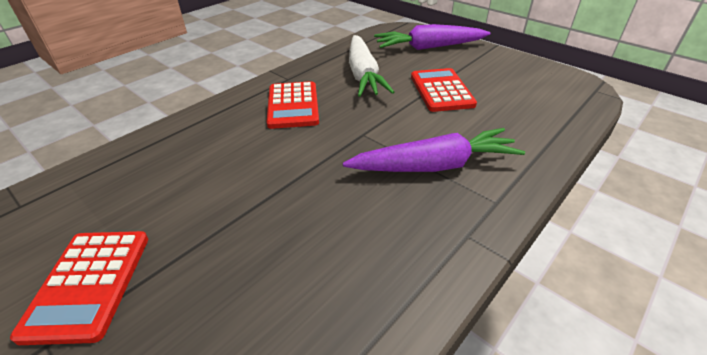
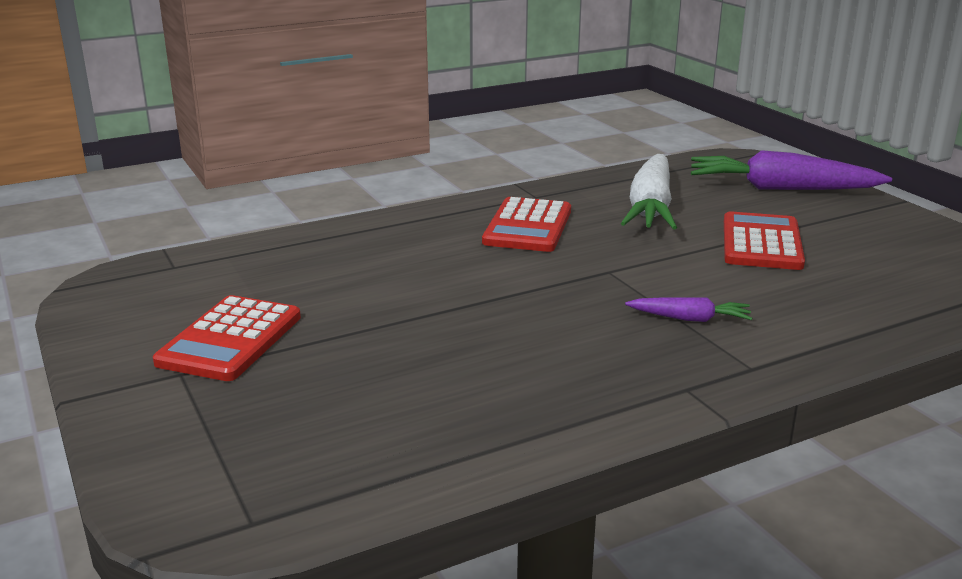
camera: 20 degrees right, 15 degrees down
purple carrot [343,128,525,172] -> purple carrot [625,297,752,322], size x0.48

